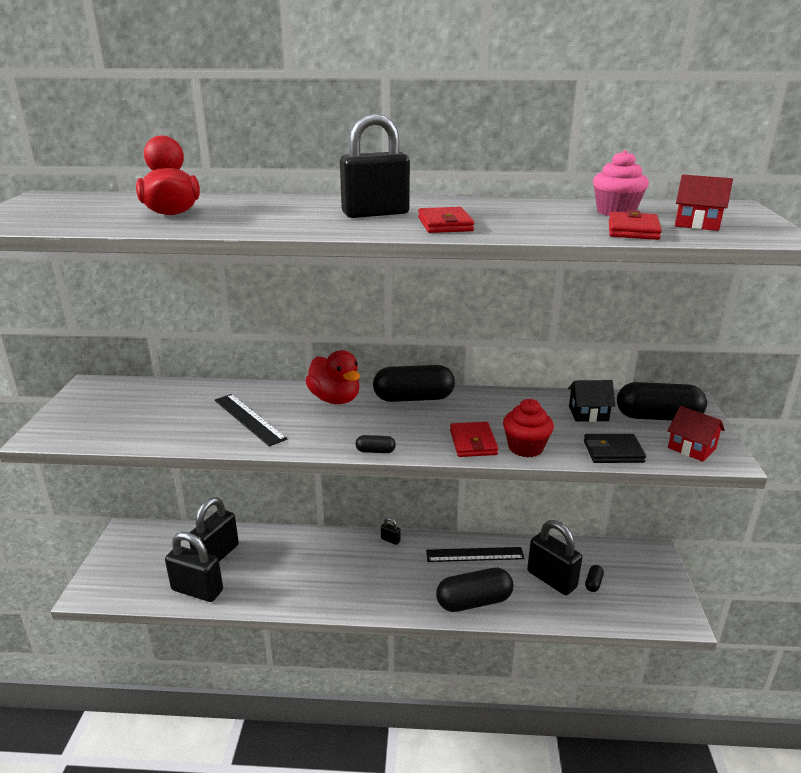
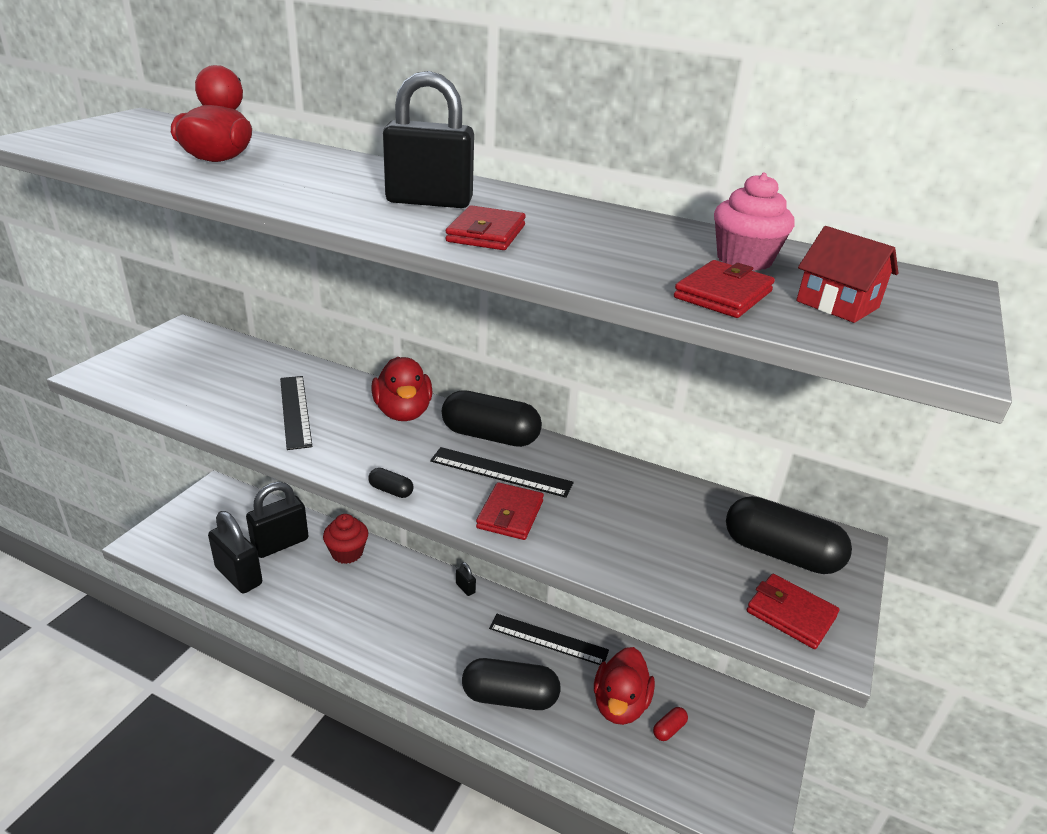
camera: 20 degrees right, 5 degrees up
red cupcake [503,399,554,457] -> red cupcake moved to [323,514,368,564]
black padlock [527,520,582,595] -> red duck [594,647,655,725]
black house [568,380,615,422] -> none
black wallet [584,434,646,463] -> none
black capsule [585,565,604,592] -> red capsule [653,707,688,741]
red house [667,406,725,462] -> red wallet [747,574,839,649]
none -> black ruler [430,447,574,498]

